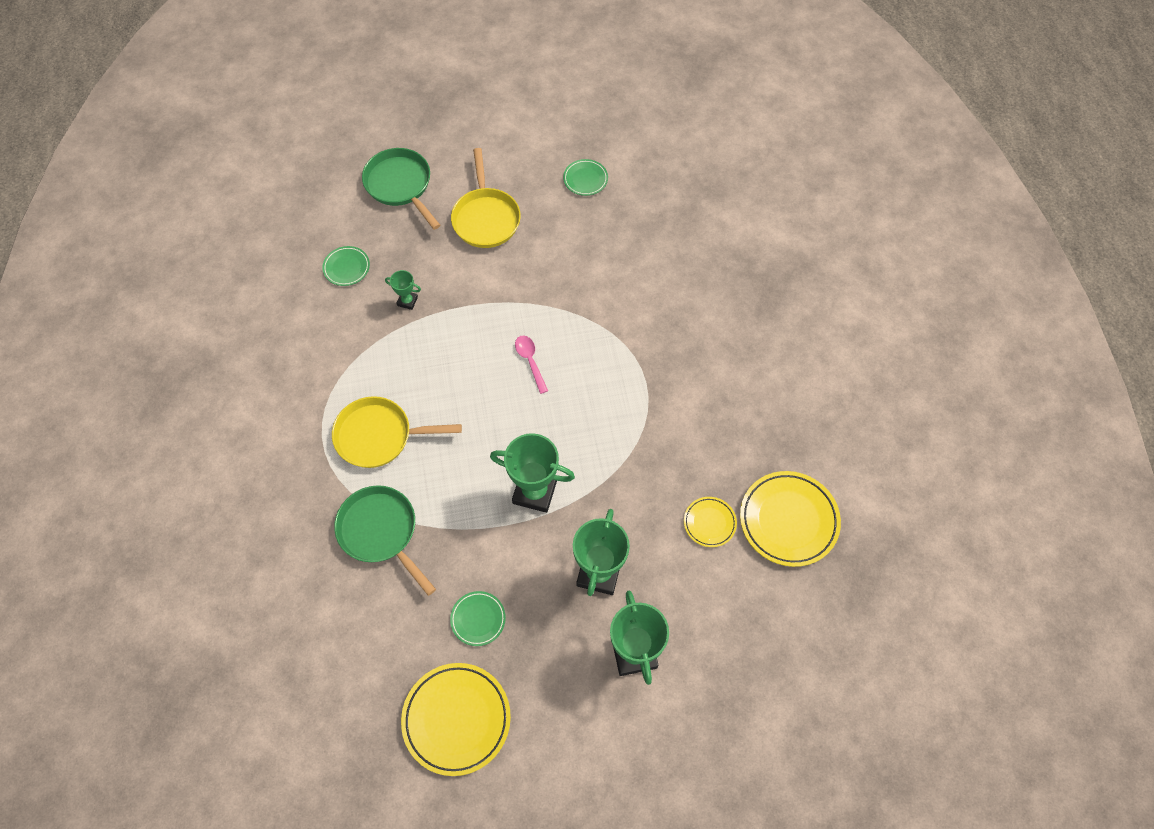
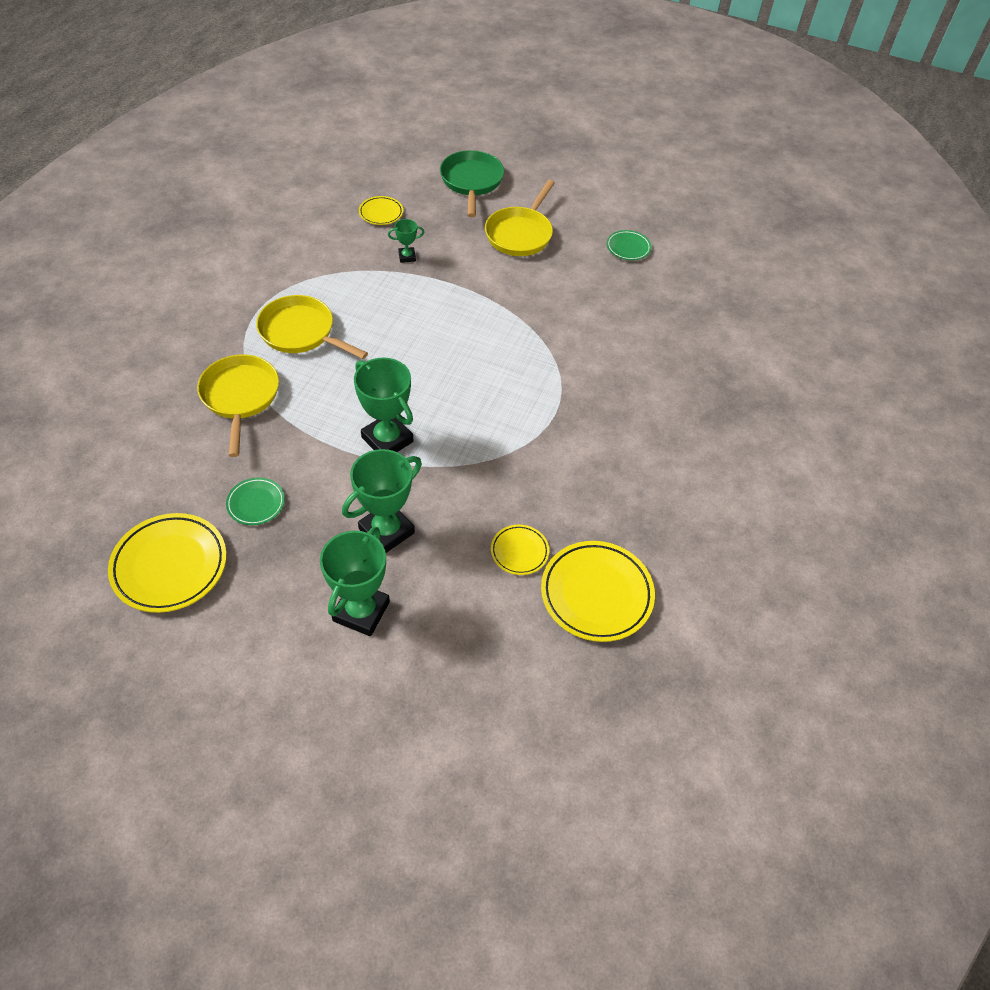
camera: 30 degrees right, 10 degrees down
green plate [322,246,370,286] -> yellow plate [359,196,403,225]
green pan [334,485,436,596] -> yellow pan [197,355,279,457]
green trophy [385,270,421,310] -> green trophy turned 60 degrees counterclockwise [388,219,425,263]
pink spoon [515,335,548,394] -> none

